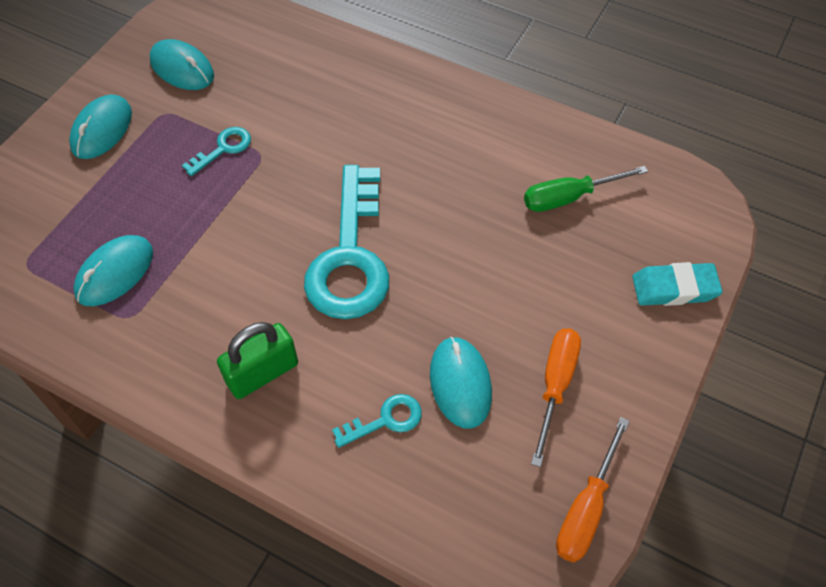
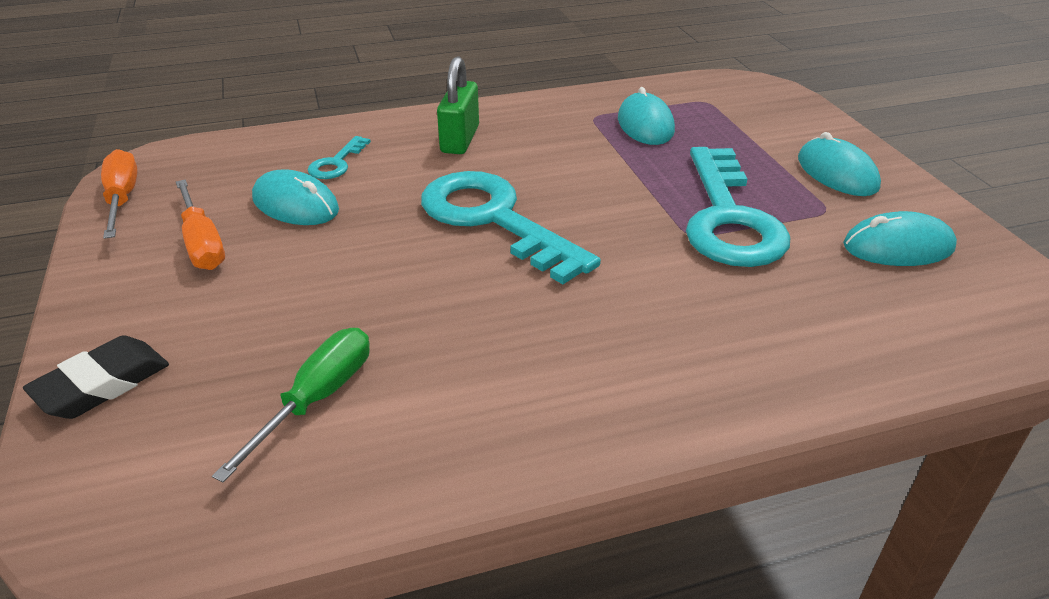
camera: 135 degrees right, 20 degrees down
turquoise key [182,127,251,176] -> turquoise key [686,147,790,267], size x2.26
turquoise eraser [632,262,723,306] -> black eraser [23,335,169,419]

